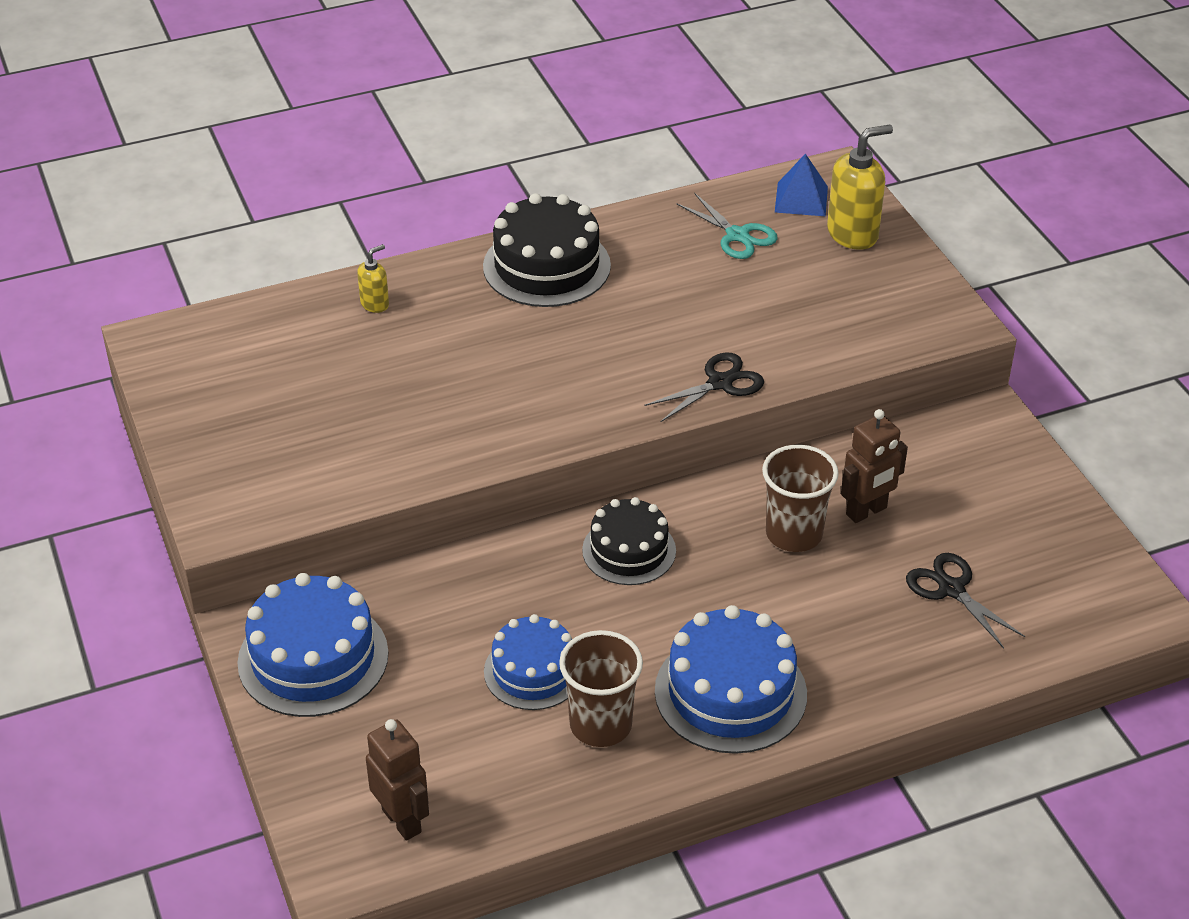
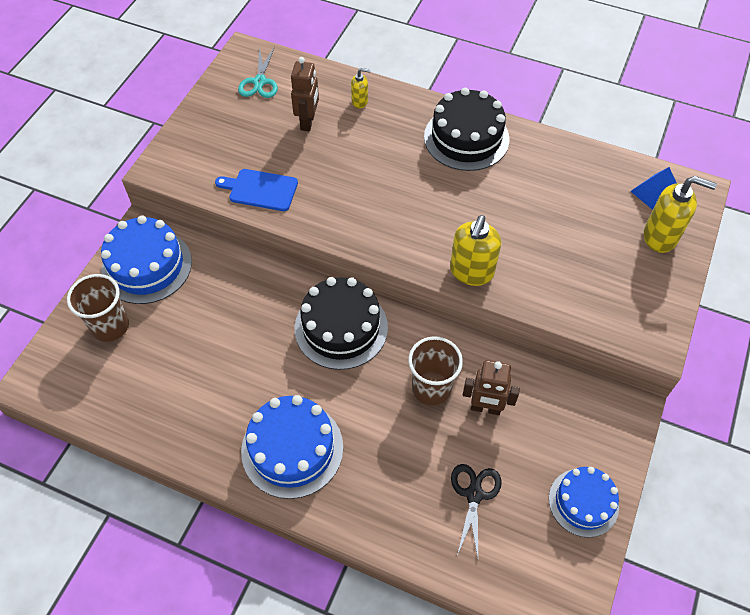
camera: 45 degrees right, 15 degrees up
brown robot [366,719,429,841] -> brown robot moved to [291,57,319,131]
blue cake [484,614,572,710] -> blue cake moved to [549,467,619,537]
brown cup [559,630,643,747] -> brown cup moved to [67,274,129,342]
black cake [582,497,676,585] -> black cake [295,277,388,370], size x1.52
black scissors [644,352,764,422] -> yellow soap dispenser [450,215,501,286]
turquoise scissors [676,193,778,259] -> turquoise scissors moved to [238,47,278,98]
none -> blue cutting board [215,169,298,211]

